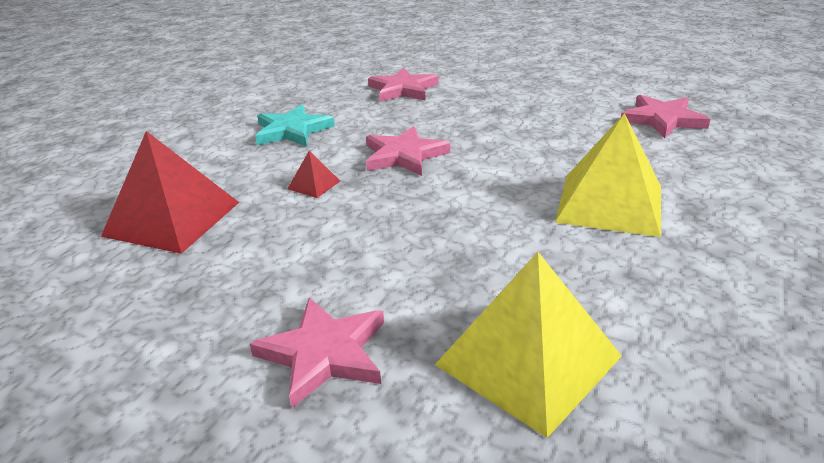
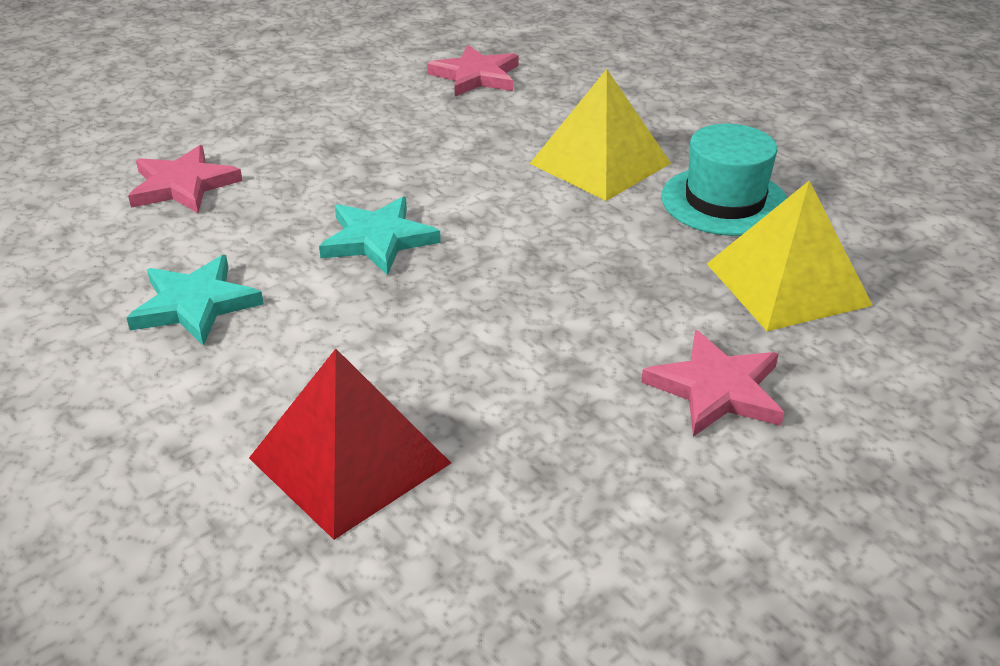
camera: 65 degrees left, 5 degrees up
red pyramid [287,151,340,198] -> none
pink star [366,126,450,176] -> turquoise star [319,197,441,275]
none -> turquoise hat [661,124,787,236]

